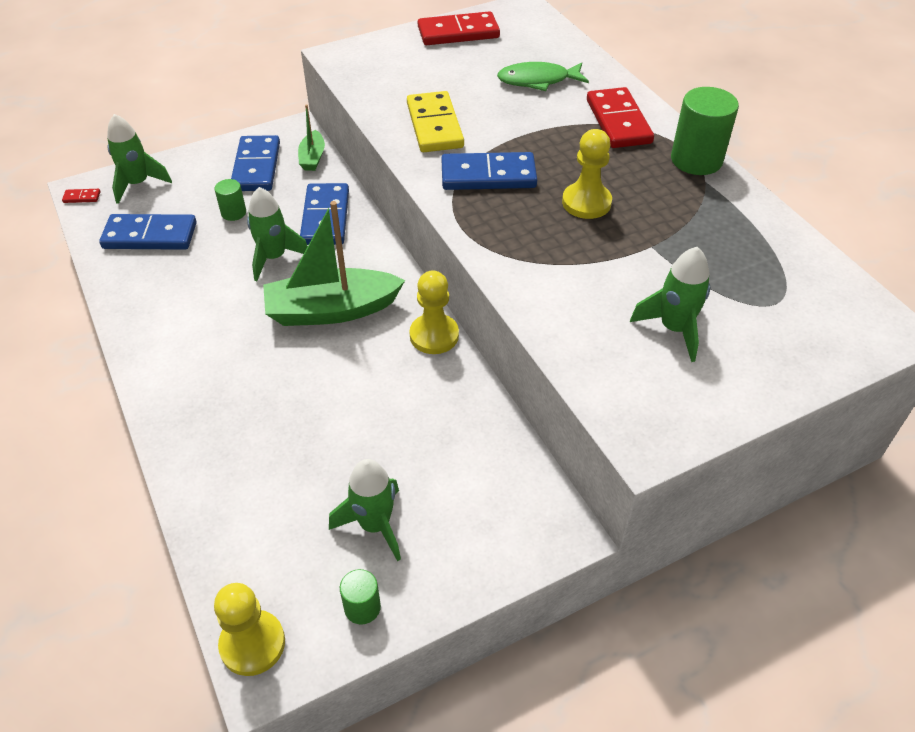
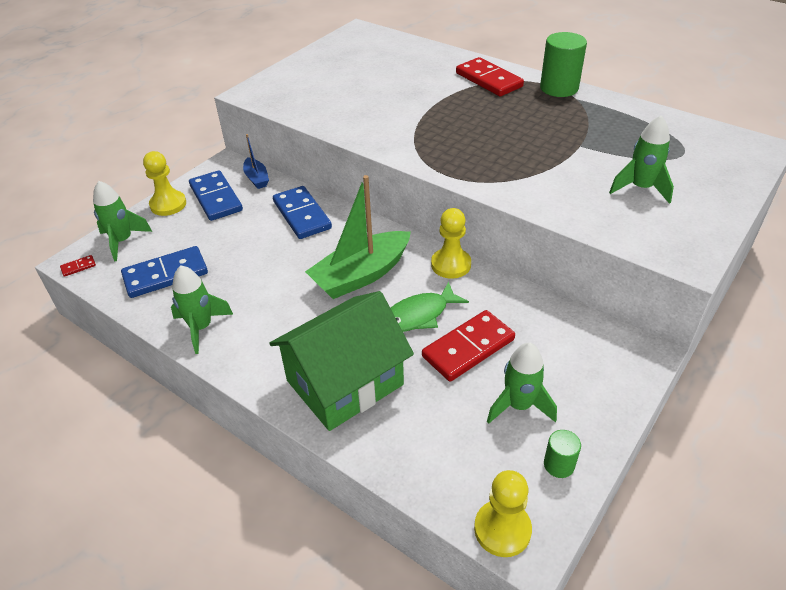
camera: 25 degrees left, 5 degrees down
green cylinder [215,179,246,221] -> none
green rocket [247,187,308,281] -> green rocket moved to [171,265,234,354]
green boat [298,104,325,171] -> blue boat [243,134,269,189]
yellow domino [407,91,464,152] -> none
red domino [418,11,500,45] -> red domino moved to [422,310,515,382]
blue domino [441,152,537,190] -> none
green fish [497,62,589,91] -> green fish moved to [391,282,469,332]
yellow pawn [562,129,612,219] -> yellow pawn moved to [143,151,186,216]
none -> green house [269,291,414,431]

